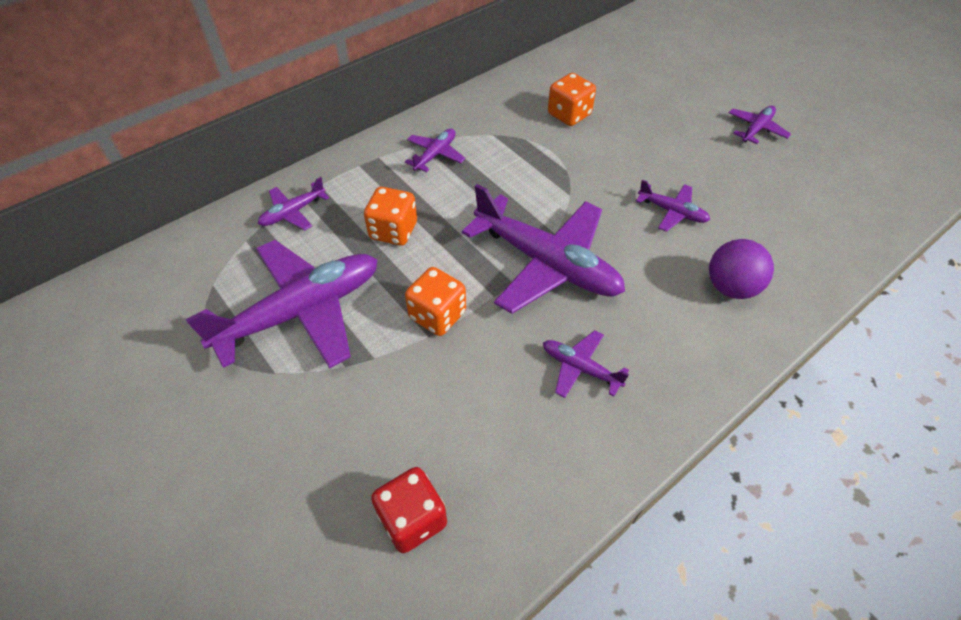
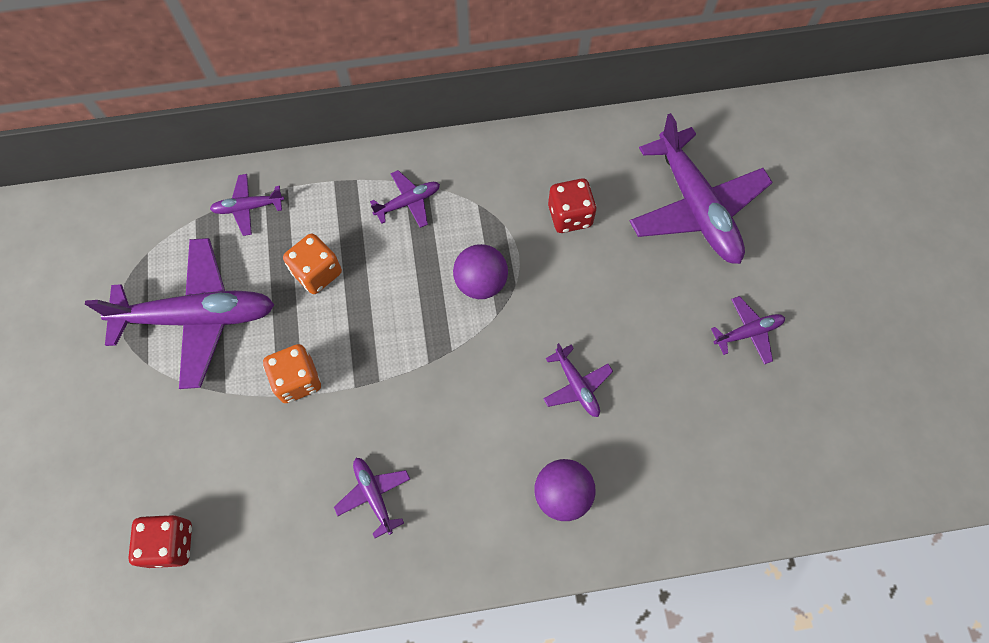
camera: 30 degrees right, 15 degrees up
purple plane [462,184,625,314] -> purple plane moved to [630,113,773,264]
orange dice [548,73,596,126] -> red dice [548,178,597,233]
none -> purple ball [453,244,508,299]

